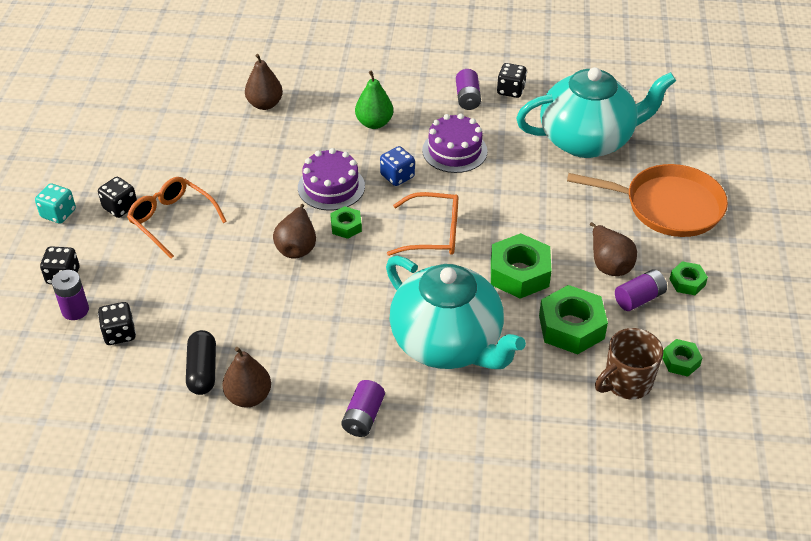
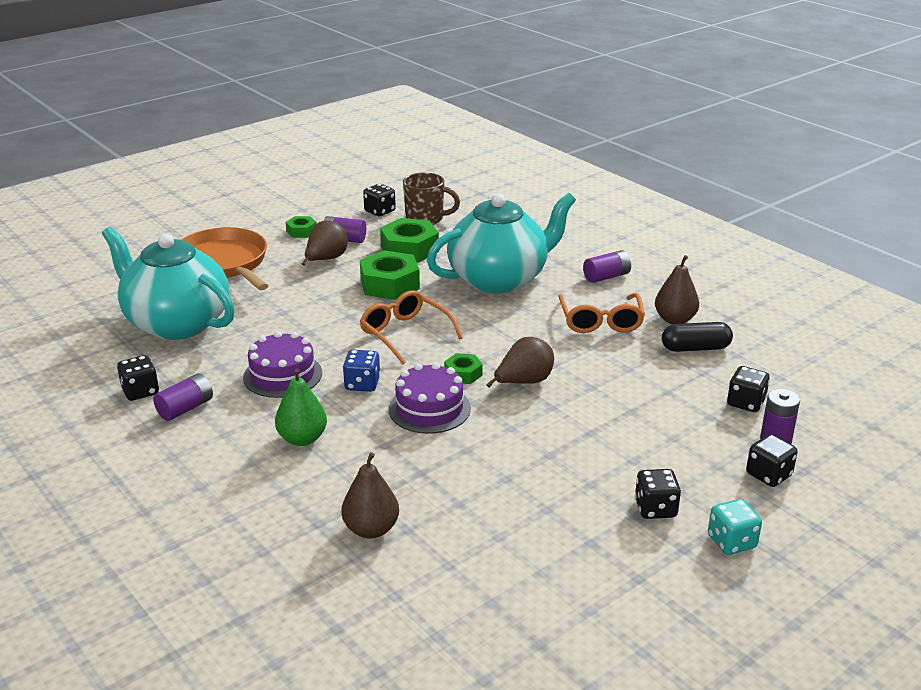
camera: 135 degrees left, 15 degrees down
orange glasses [127,177,227,259] -> orange glasses moved to [558,293,645,333]
black capsule [186,330,216,395] -> black capsule turned 45 degrees clockwise [662,322,733,352]
turquoise teapot [386,256,526,369] -> turquoise teapot turned 60 degrees clockwise [427,193,576,294]
green nut [662,339,702,377] -> black dice [363,184,396,216]

